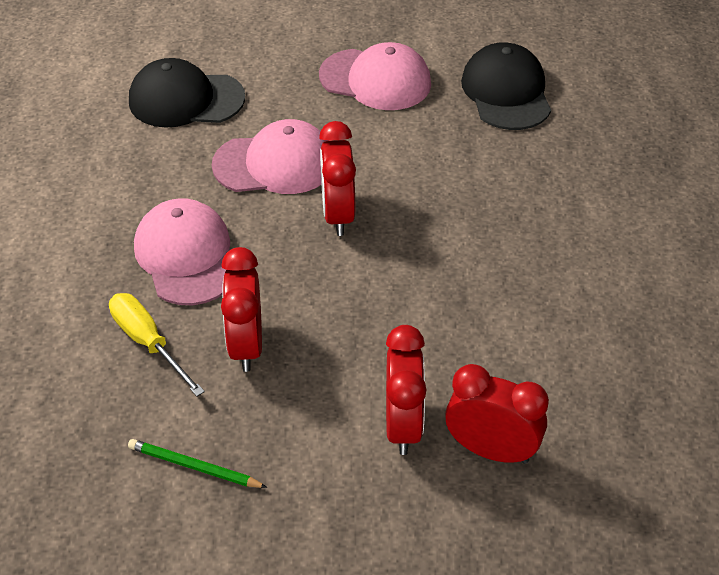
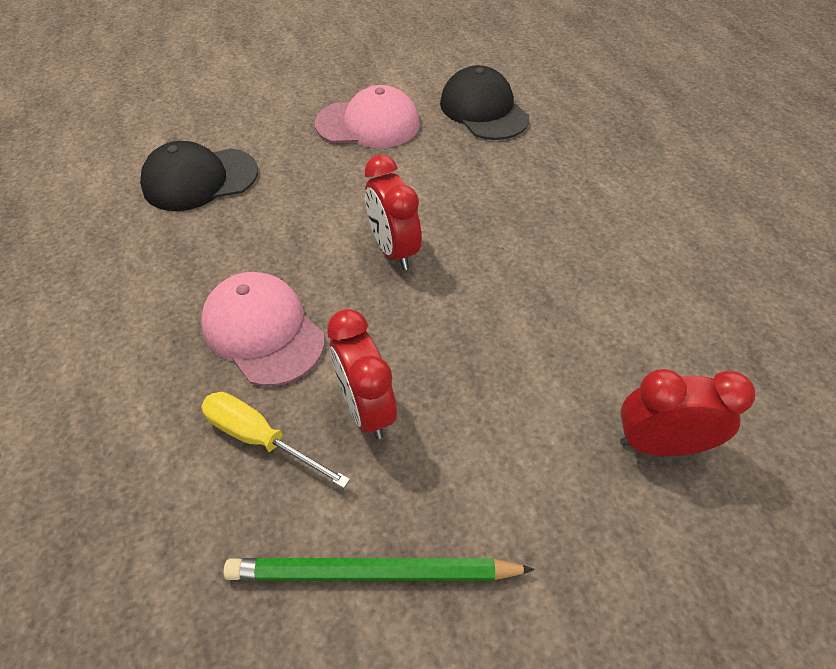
camera: 20 degrees left, 5 degrees up
green pencil [128,439,267,488] -> green pencil [223,558,535,581], size x1.73
pink cap [212,119,328,194] -> none
red clock [386,325,426,455] -> none

